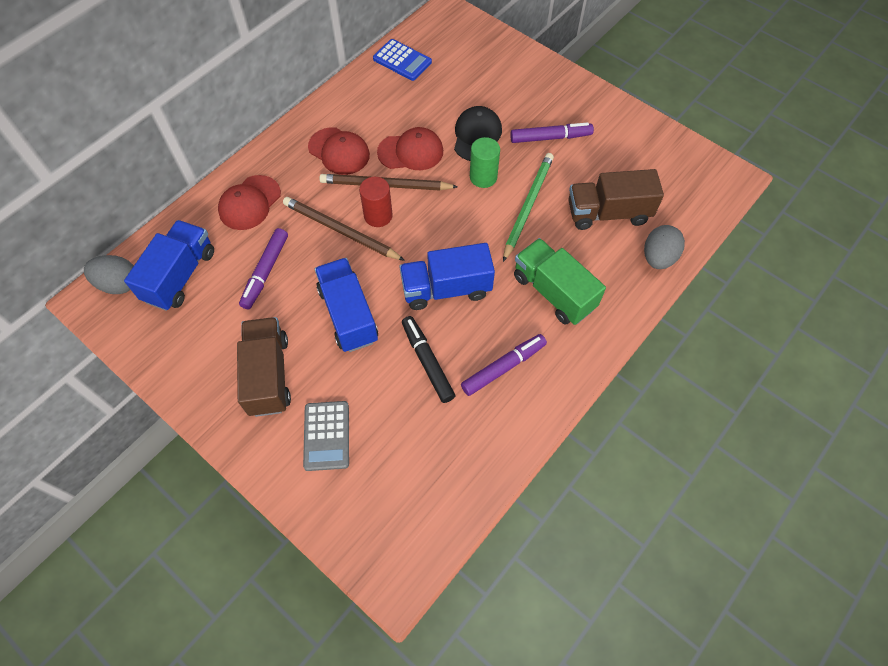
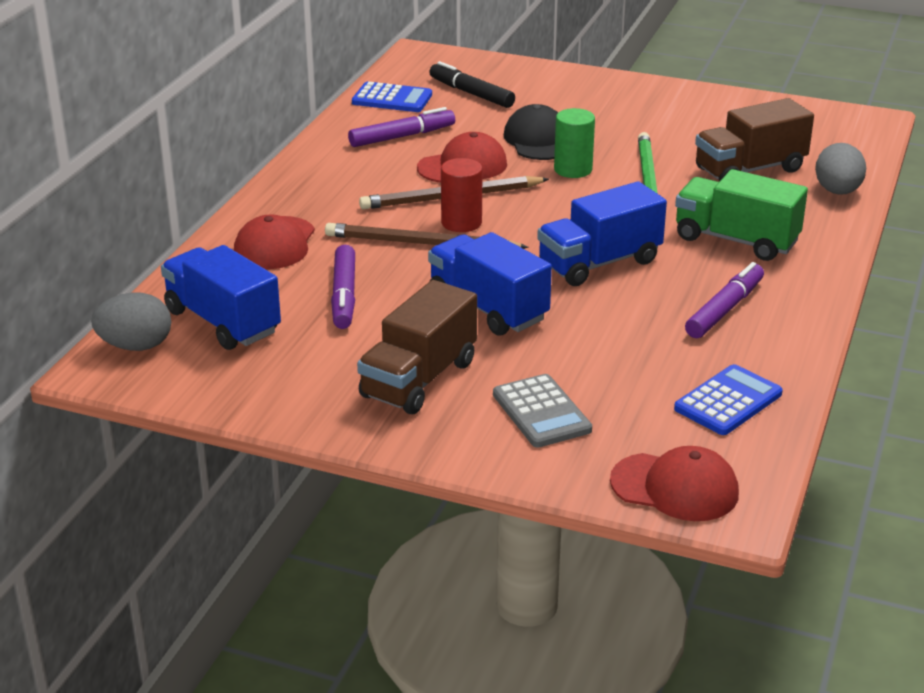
camera: 20 degrees left, 30 degrees down
blue truck [124,220,214,311] -> blue truck turned 45 degrees counterclockwise [161,245,281,350]
brown truck [237,317,291,417] -> brown truck turned 120 degrees counterclockwise [357,280,477,414]
red cap [308,127,370,175] -> red cap moved to [610,446,739,521]
black marker [402,316,455,403] -> black marker moved to [429,61,515,108]
purple marker [510,122,594,143] -> purple marker moved to [348,107,455,147]
none -> blue calculator [674,364,783,435]

